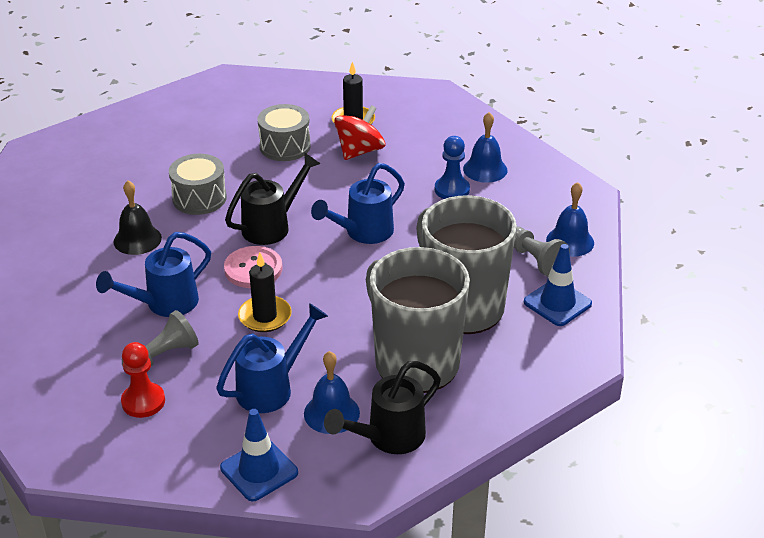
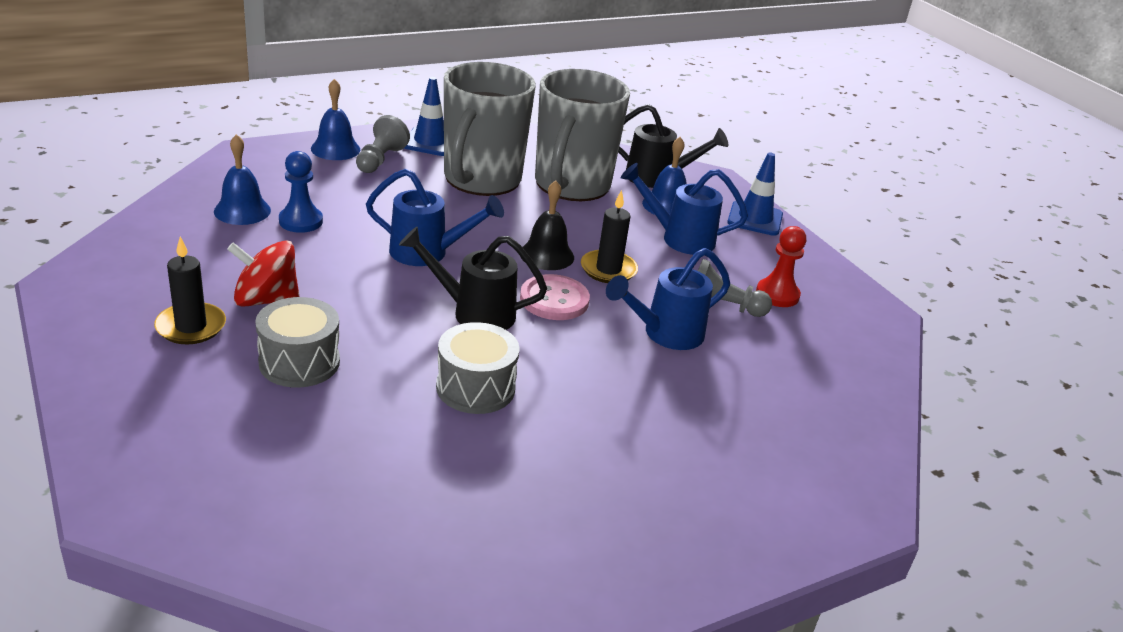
camera: 130 degrees left, 5 degrees down
blue watering can [96,232,211,317] -> blue watering can turned 135 degrees clockwise [606,248,730,350]
black bell [114,181,162,255] -> black bell moved to [520,180,574,270]

